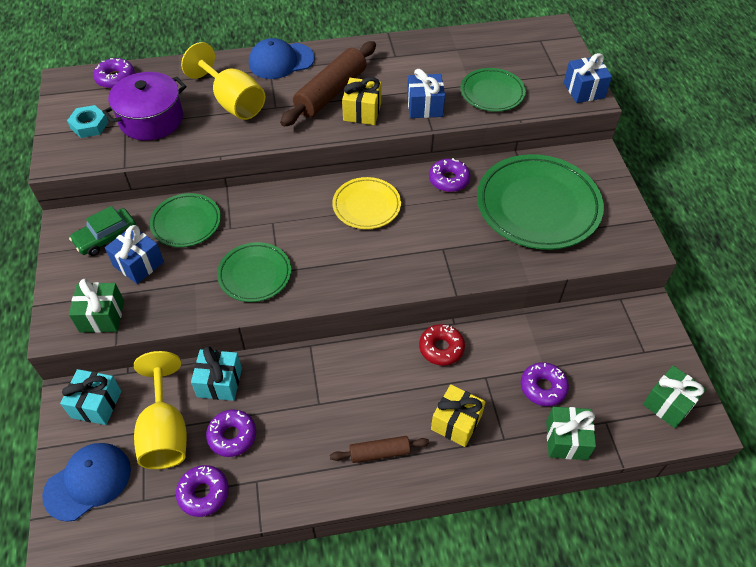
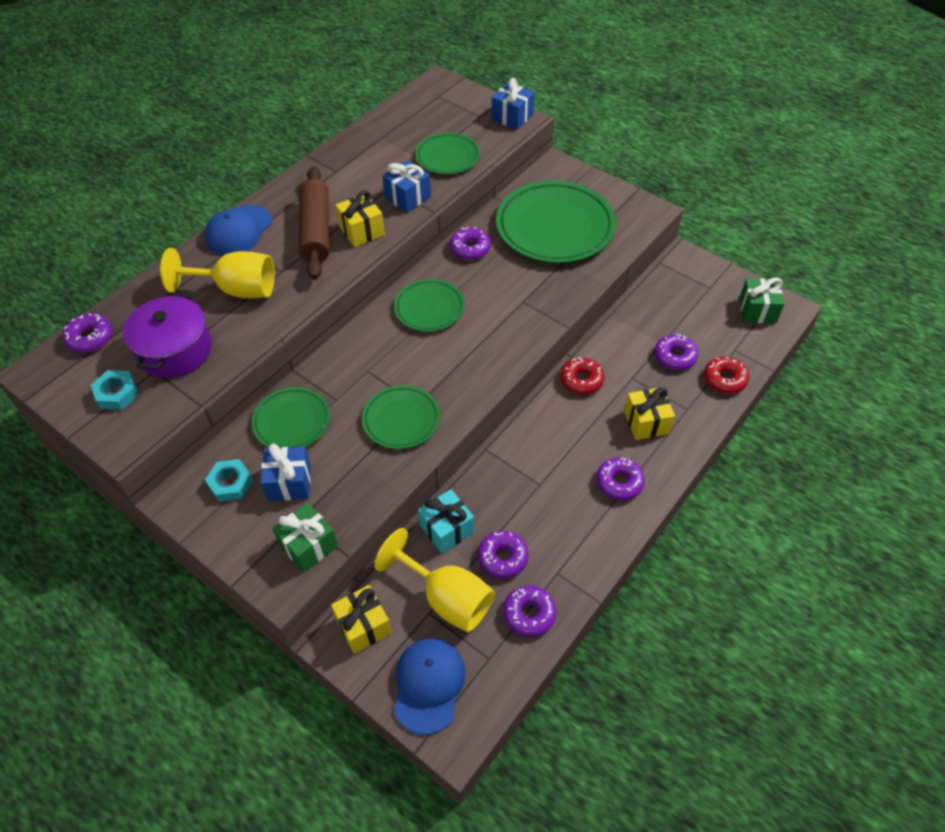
camera: 40 degrees left, 0 degrees up
turquoise gift [60,369,121,425] -> yellow gift [331,585,392,654]
green car [69,206,137,256] -> turquoise nut [205,459,253,502]
brown rolling pin [330,436,429,463] -> purple donut [596,457,645,500]
yellow plate [332,177,401,229] -> green plate [394,279,465,332]
green gift [546,407,596,460] -> red donut [704,357,749,394]

